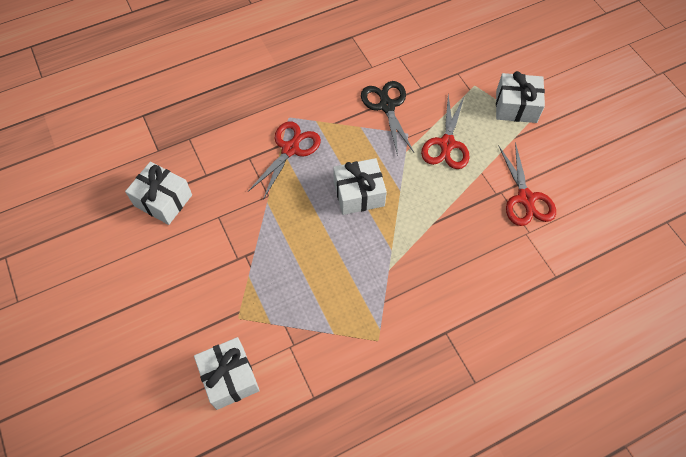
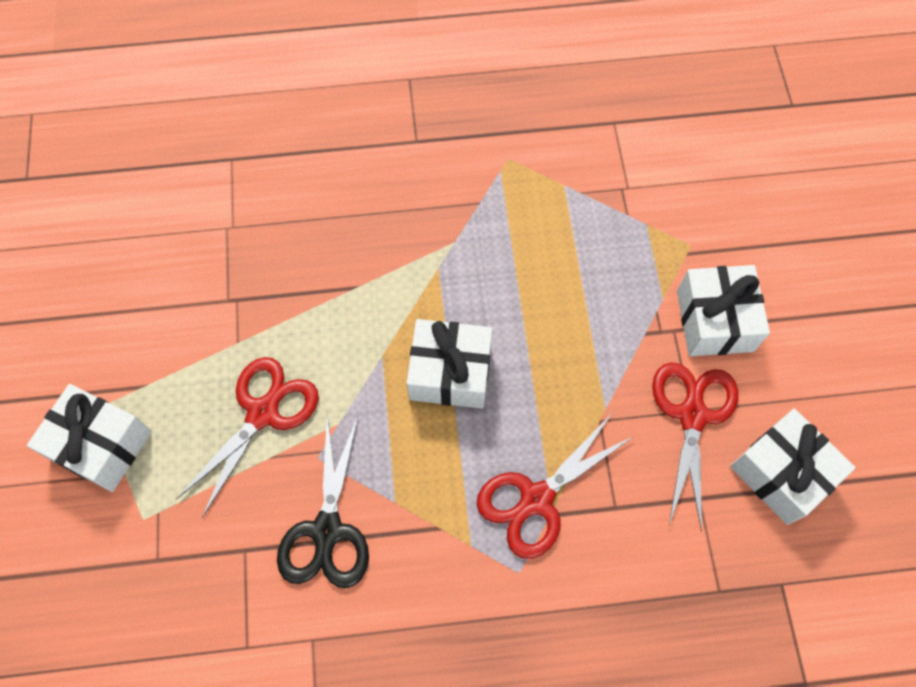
camera: 160 degrees left, 5 degrees up
white gift [194,337,260,410] -> white gift moved to [677,265,770,356]
red scissors [498,142,556,226] -> red scissors moved to [652,362,738,532]

